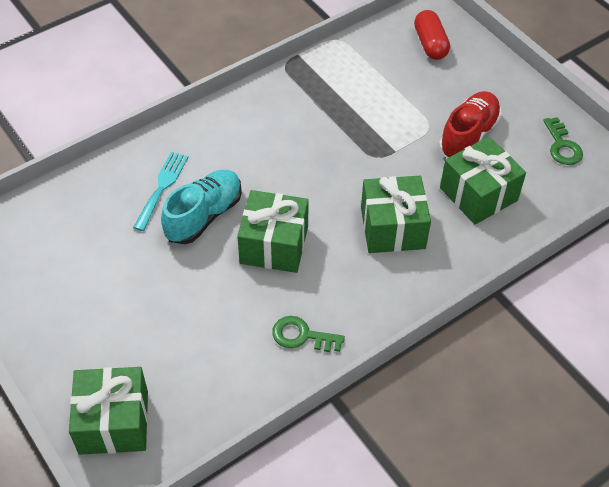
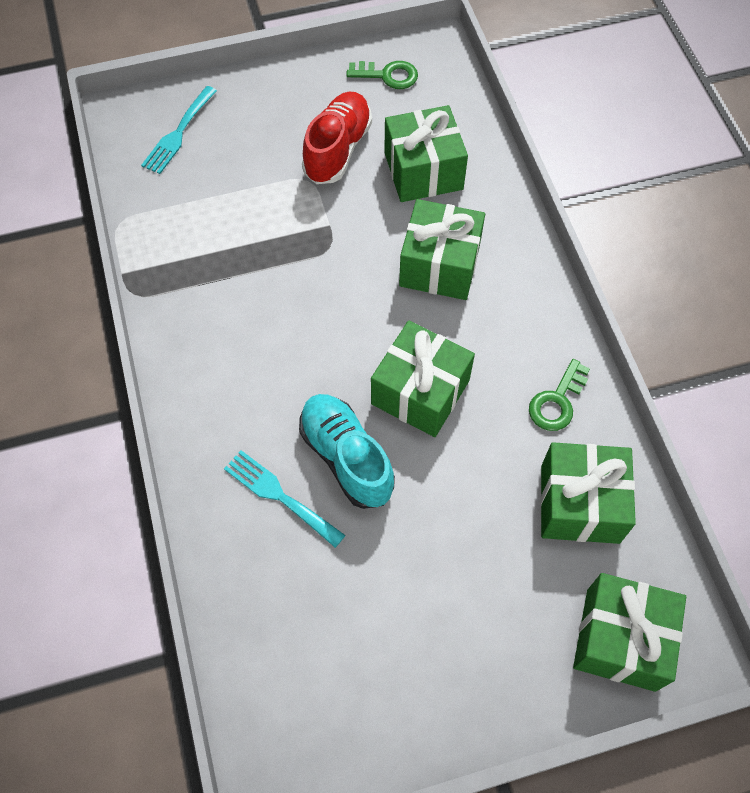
camera: 70 degrees left, 10 degrees up
red capsule [414,10,450,60] -> turquoise fork [141,86,217,174]
red shoe [439,91,501,158] -> red shoe turned 60 degrees clockwise [302,92,372,184]
none -> green gift [540,442,636,544]

